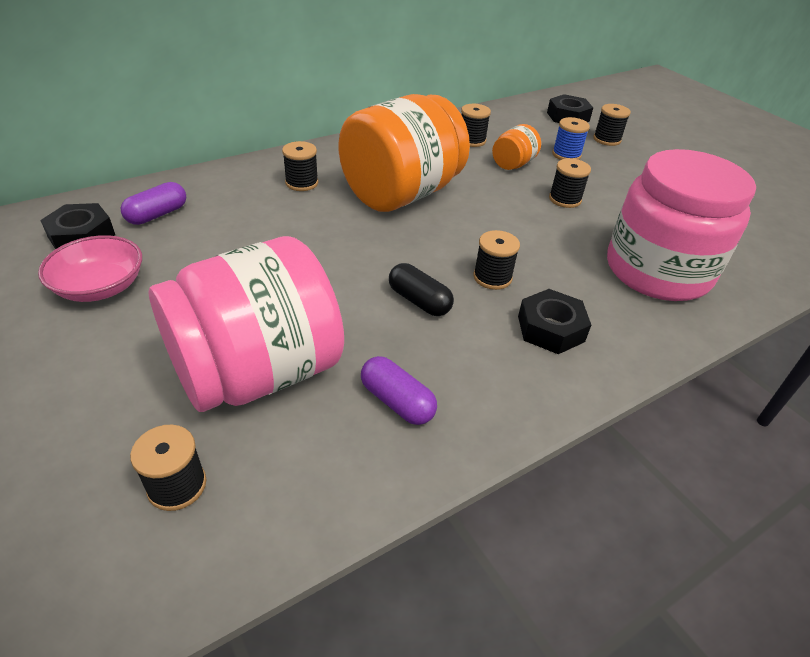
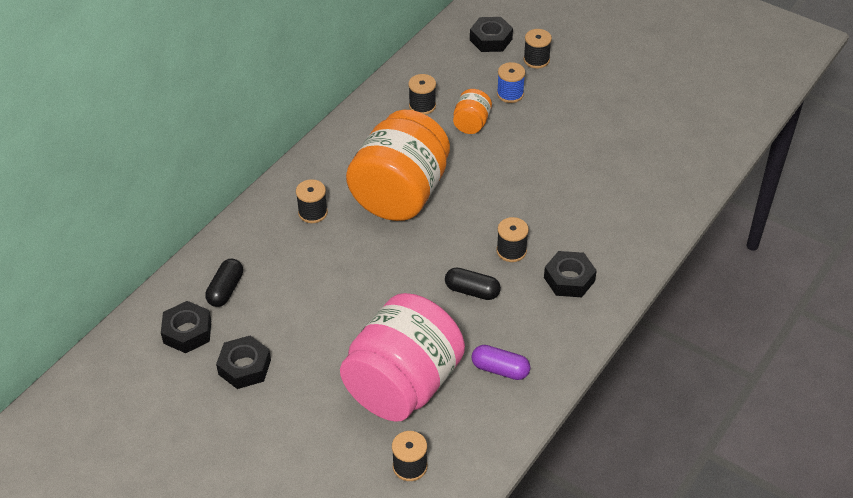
camera: 20 degrees left, 5 degrees up
pink bowl [38,235,142,302] -> black nut [216,335,271,389]
purple capsule [121,182,186,225] -> black capsule [205,259,243,307]
black spool [549,158,591,208] -> none
pink jar [607,149,756,301] -> none

